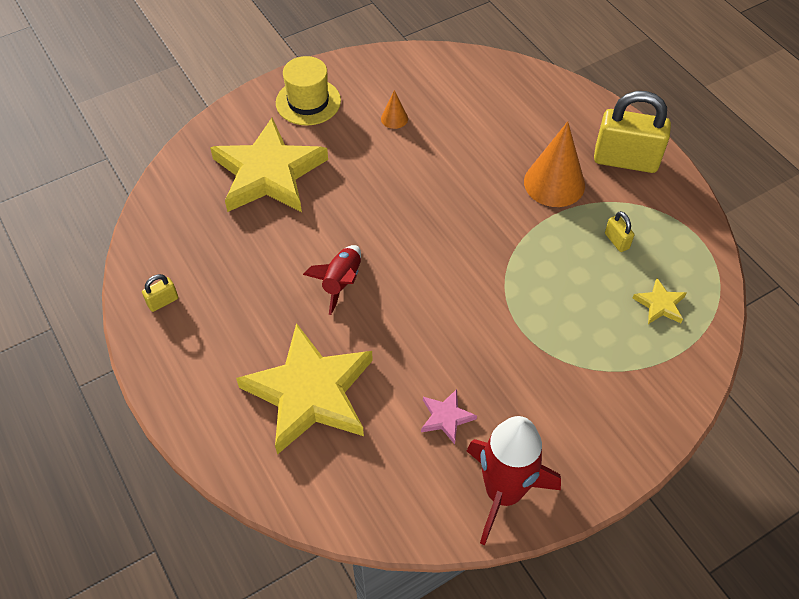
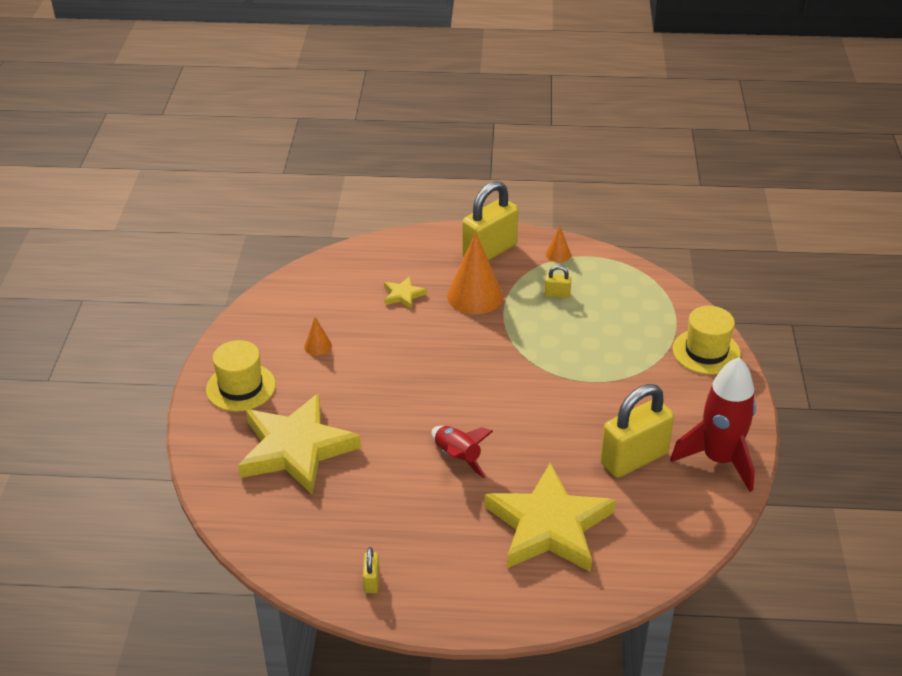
camera: 55 degrees left, 15 degrees down
pink star [421,389,477,444] -> yellow padlock [600,384,674,478]
yellow star [633,278,687,324] -> yellow star moved to [384,276,427,309]
none -> orange cone [546,226,571,262]
none -> yellow hat [673,306,741,375]

